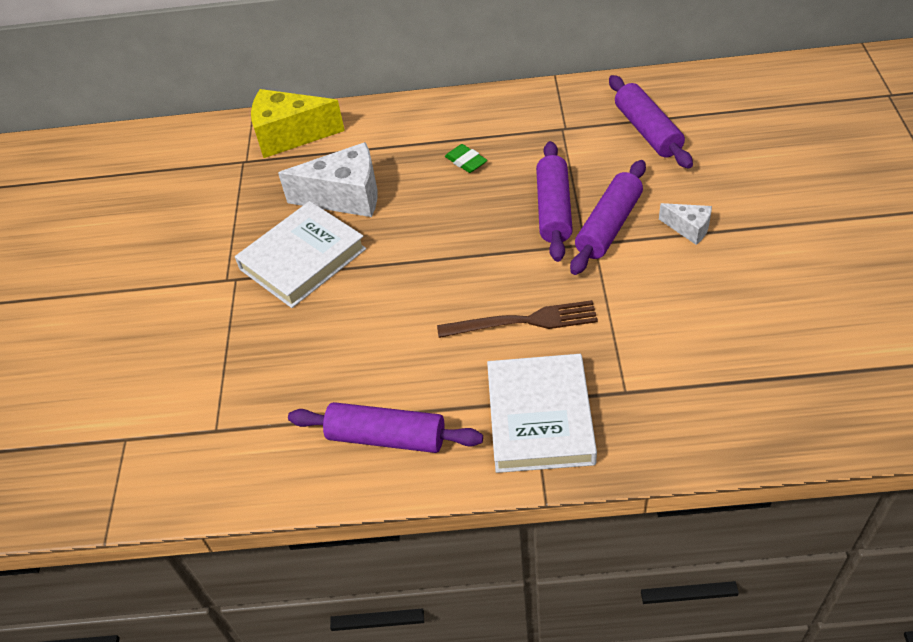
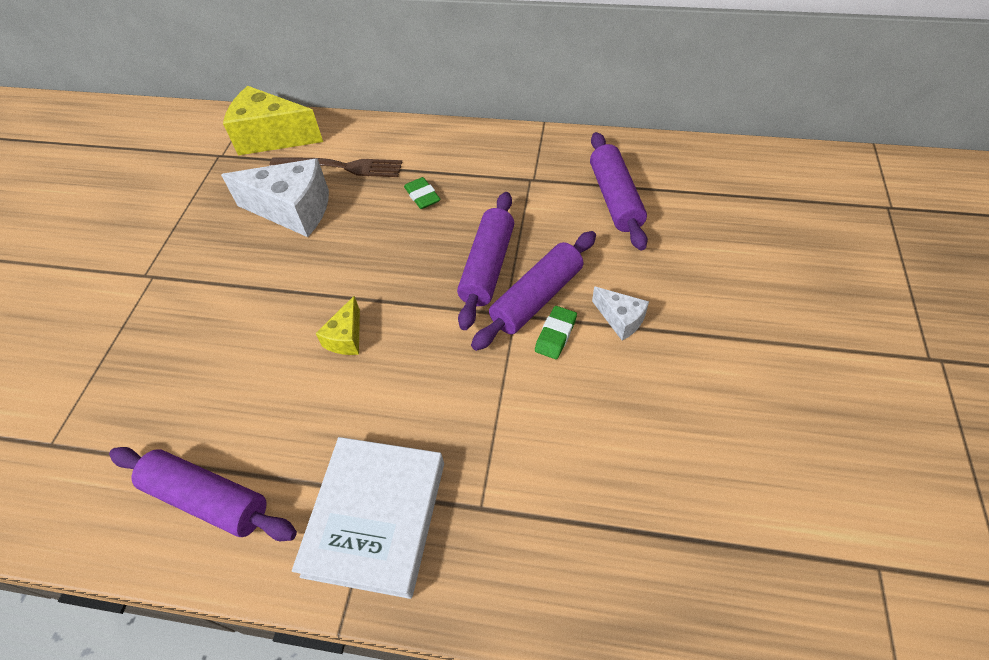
camera: 10 degrees right, 5 degrees up
white book [235,201,366,308] -> none
brown fork [437,300,598,338] -> brown fork moved to [269,157,402,177]
none -> yellow cheese [315,296,360,355]
none -> green eraser [535,306,577,359]

